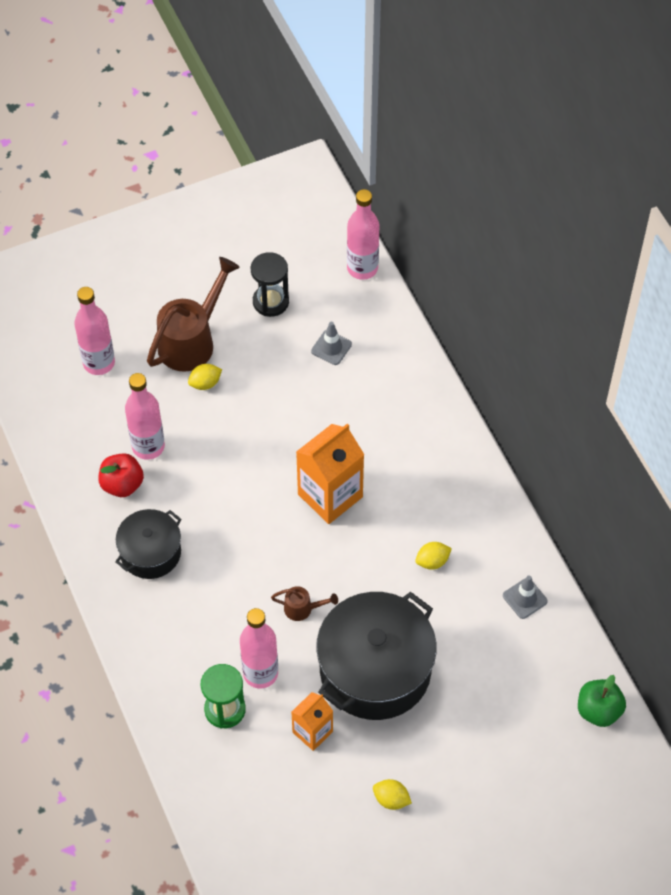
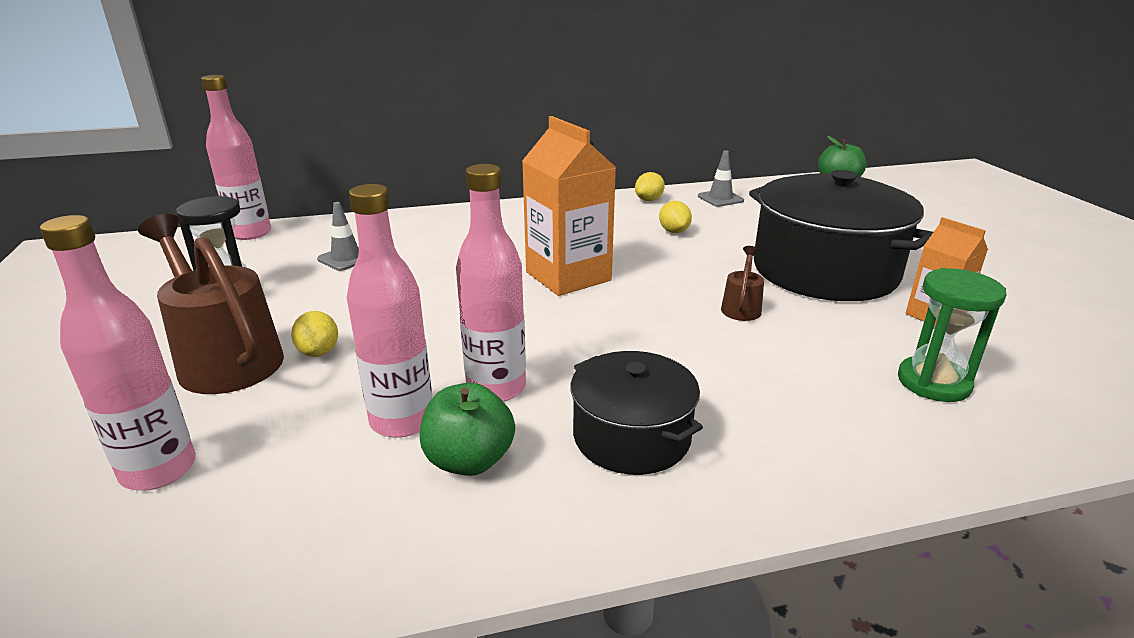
camera: 80 degrees left, 30 degrees down
red apple [98,453,144,497] -> green apple [420,383,515,476]
pink bottle [240,608,278,689] -> pink bottle moved to [456,164,526,402]
yellow lemon [373,779,412,810] -> yellow lemon moved to [635,172,665,201]

